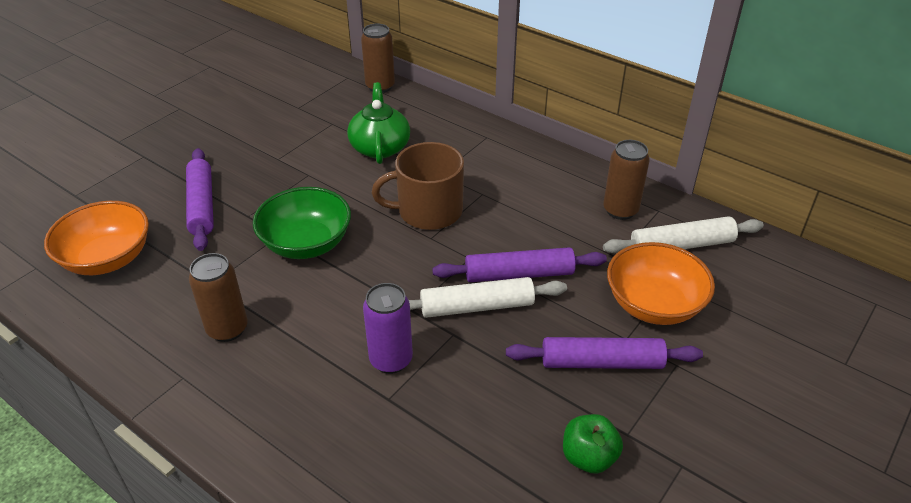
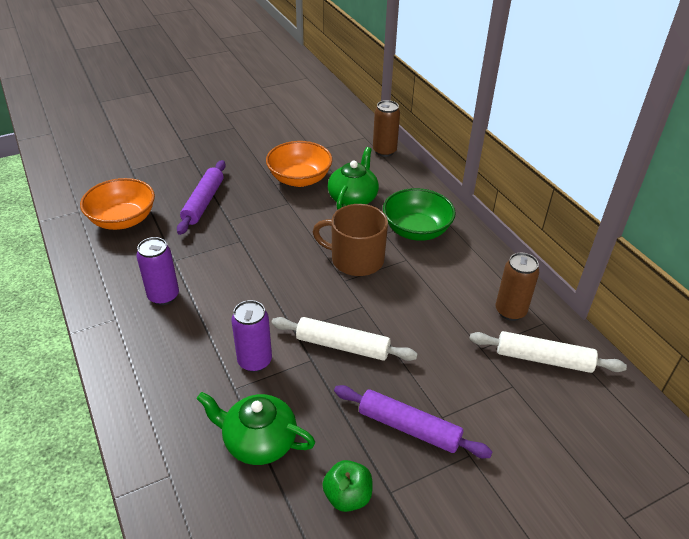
camera: 25 degrees right, 0 degrees up
brown can [189,253,248,342] -> purple can [136,237,179,305]
green bowl [253,187,351,259] -> green bowl moved to [383,188,456,241]
purple rolling pin [432,247,607,282] -> none
orange bowl [607,242,715,325] -> orange bowl moved to [266,141,332,187]
none -> green teapot [197,392,315,465]

